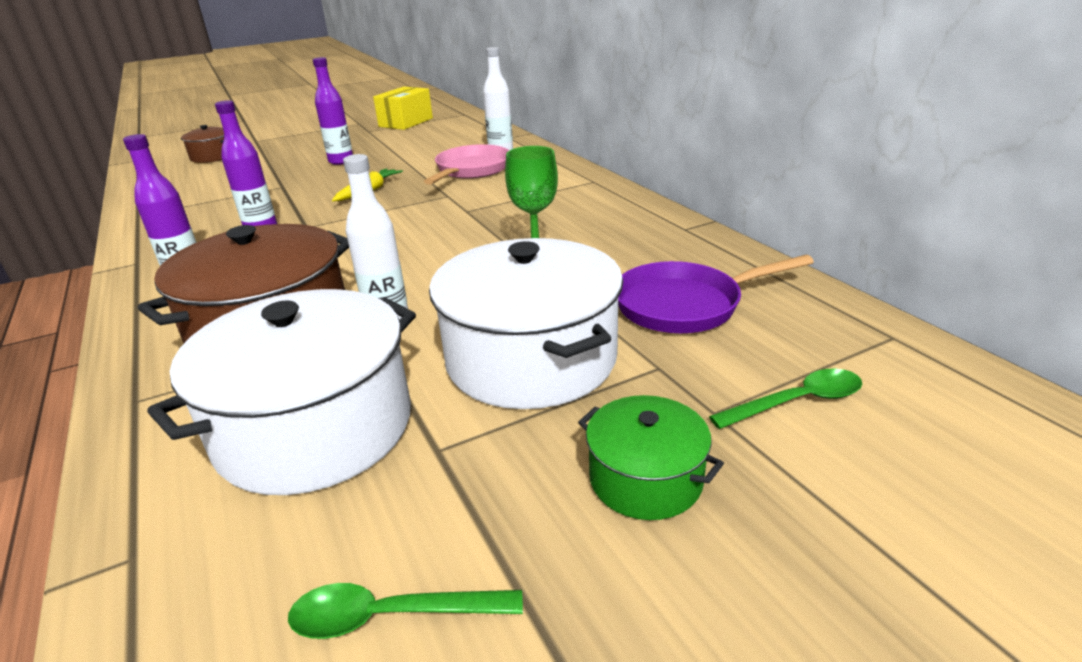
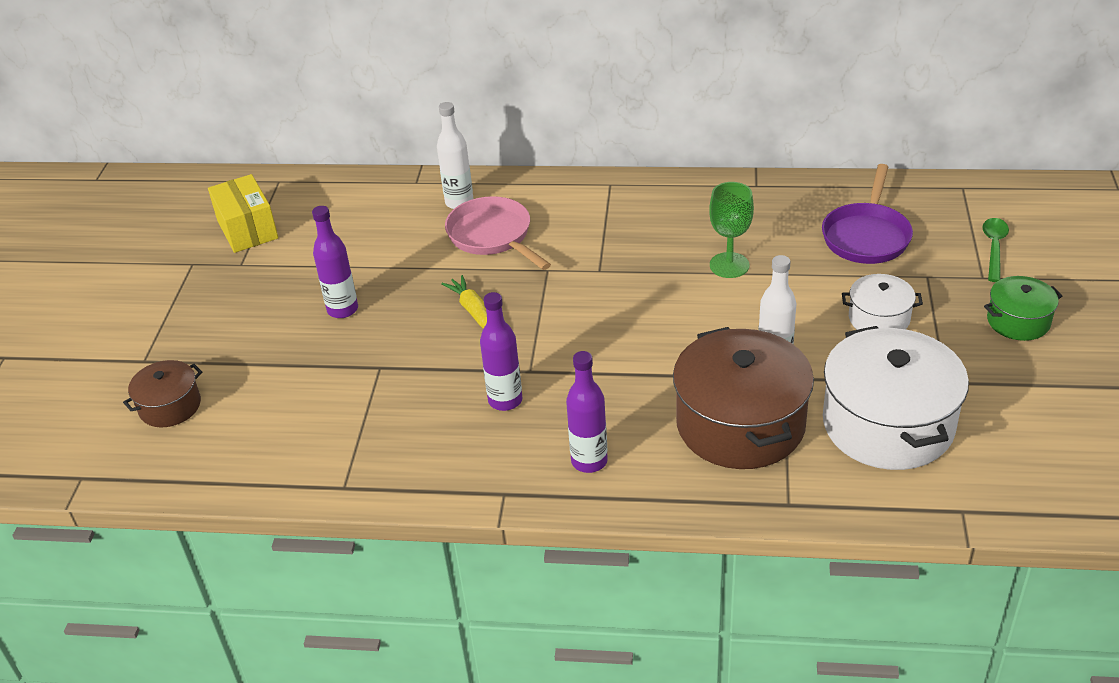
camera: 55 degrees left, 10 degrees up
green spoon [288,583,523,639] -> none
white pot [429,238,623,409] -> white pot [842,274,923,330], size x0.51

